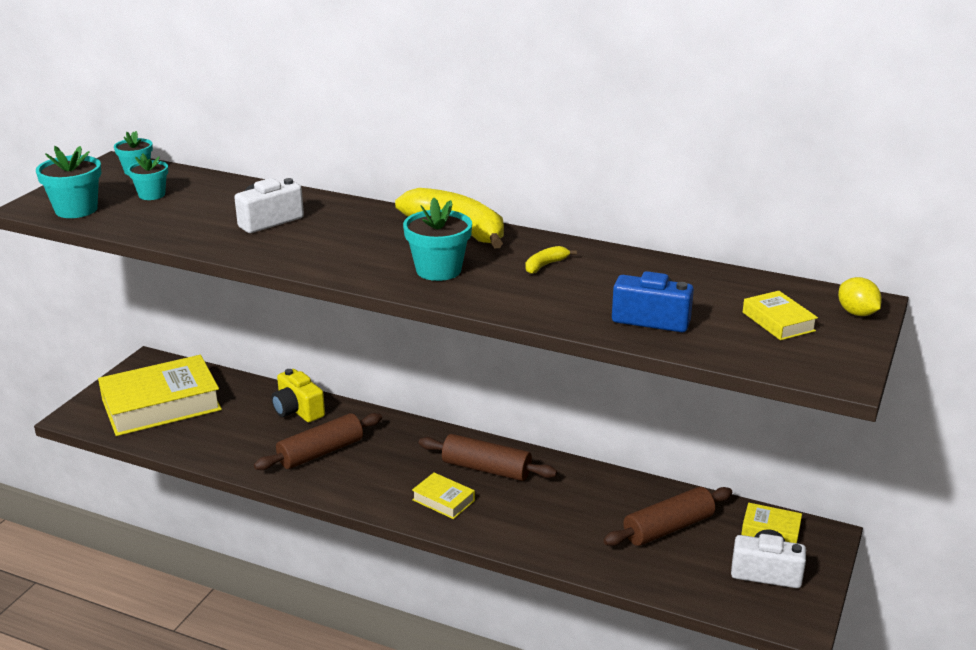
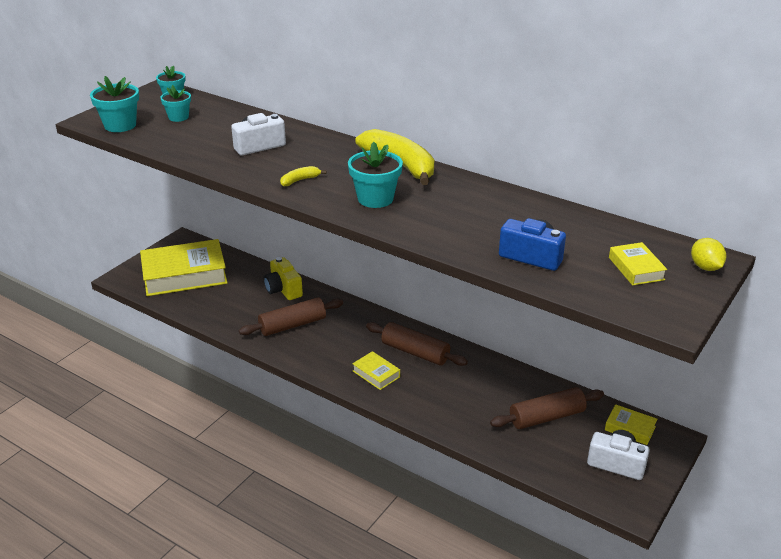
camera: 10 degrees right, 5 degrees up
yellow banana [525,246,577,274] -> yellow banana moved to [280,166,327,186]

